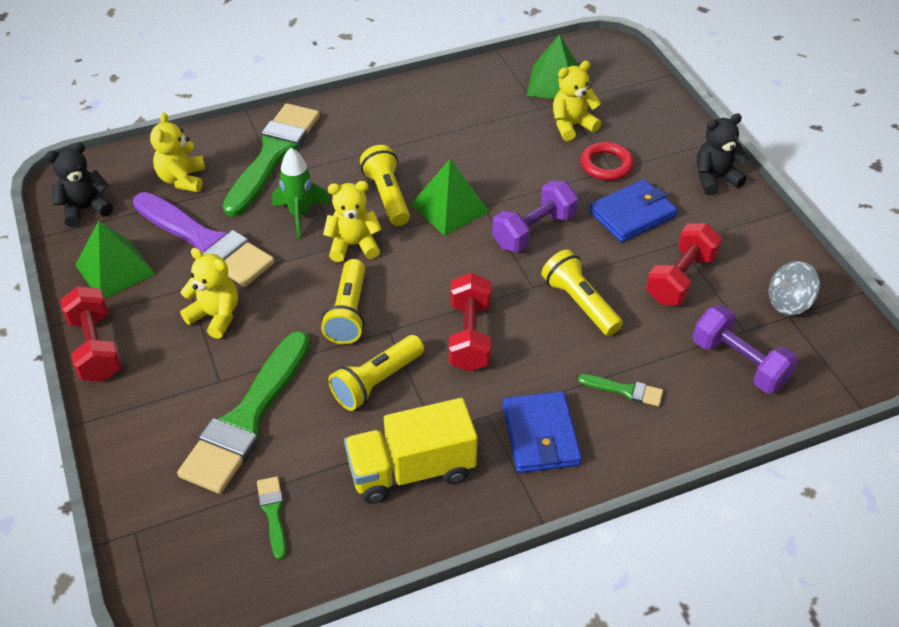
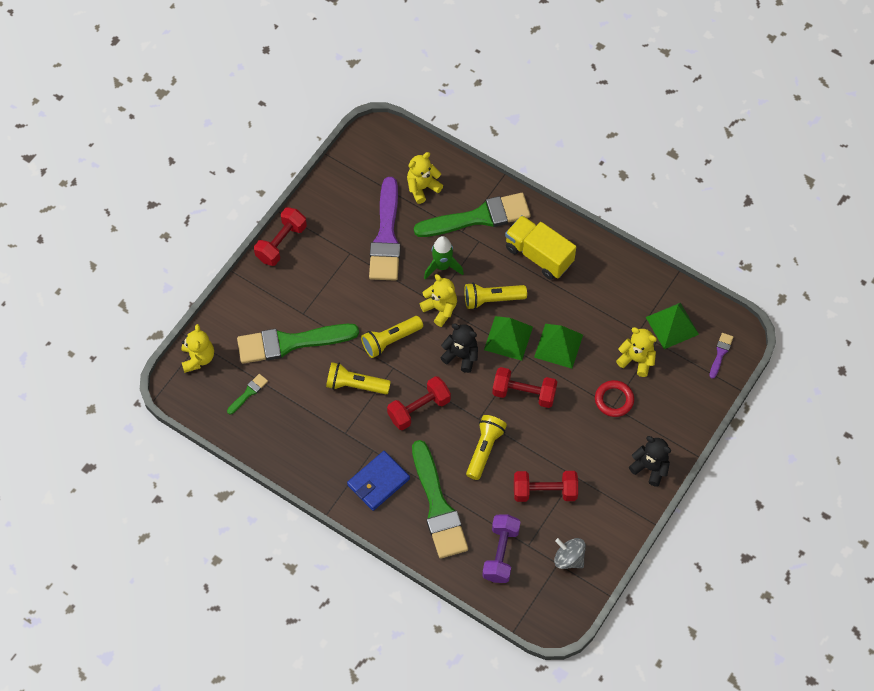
camera: 55 degrees right, 15 degrees up
black teddy bear [45,142,113,227] -> black teddy bear moved to [440,323,478,373]
green pyramid [75,221,156,299] -> green pyramid moved to [534,324,583,369]
yellow teddy bear [180,248,238,339] -> yellow teddy bear moved to [181,324,214,373]
yellow truck [344,398,477,504] -> yellow truck moved to [505,215,576,280]
yellow flashlight [360,145,410,226] -> yellow flashlight turned 135 degrees counterclockwise [464,282,527,310]
purple dumbbell [492,180,578,252] -> red dumbbell [492,367,557,408]
green brush [578,374,663,406] -> green brush [412,440,468,559], size x2.37
blue wallet [589,179,677,242] -> none
none -> purple brush [709,333,733,379]

